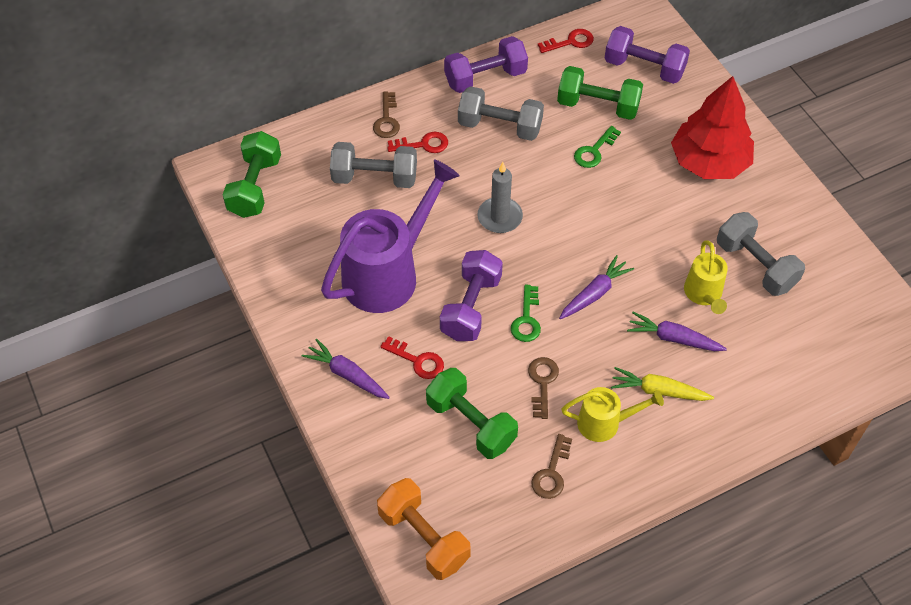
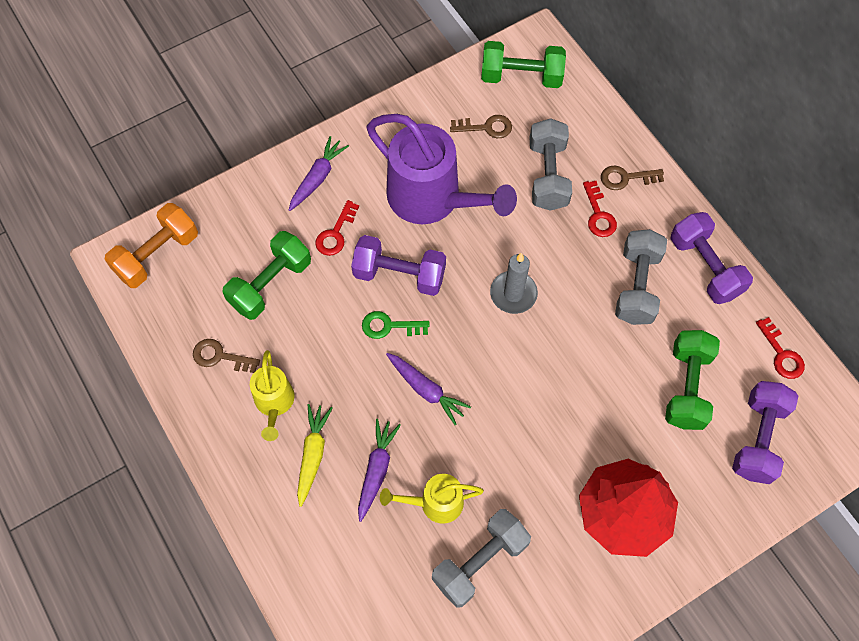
camera: 85 degrees right, 10 degrees up
brown key [528,357,559,419] -> brown key moved to [450,115,512,138]
green key [574,126,621,168] -> none

